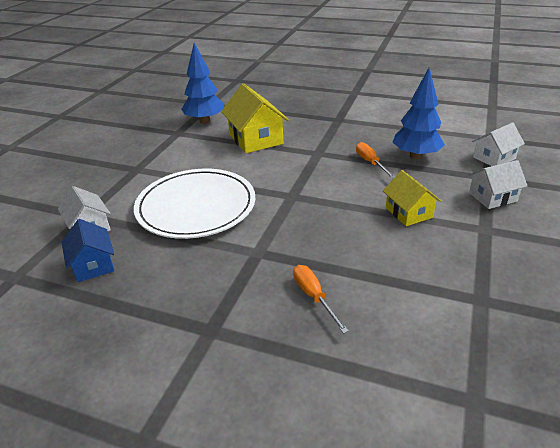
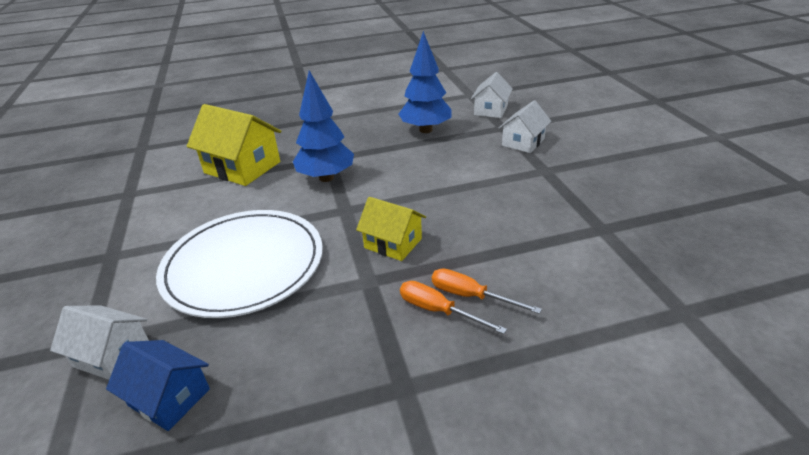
camera: 35 degrees left, 0 degrees up
blue tree [181,43,224,124] -> blue tree moved to [293,71,354,182]
orange screwdriver [356,142,395,178] -> orange screwdriver moved to [400,281,507,334]
yellow house [383,170,441,226] -> yellow house moved to [356,197,426,261]

